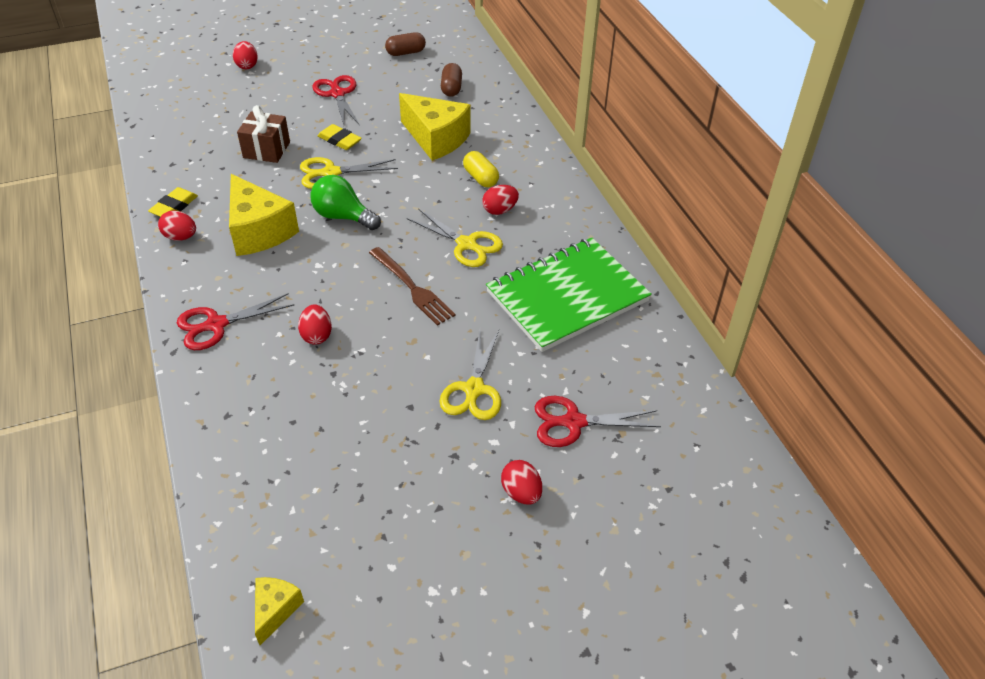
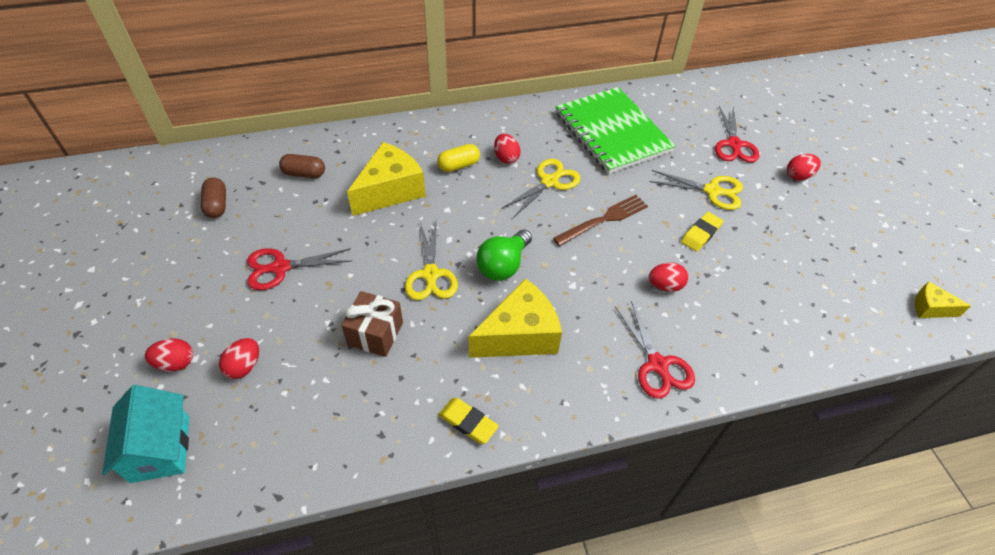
camera: 85 degrees left, 5 degrees up
red egg [158,211,196,241] -> red egg moved to [219,338,259,379]
yellow eraser [317,124,362,150] -> yellow eraser moved to [681,212,723,252]
none -> turquoise house [102,385,189,483]

